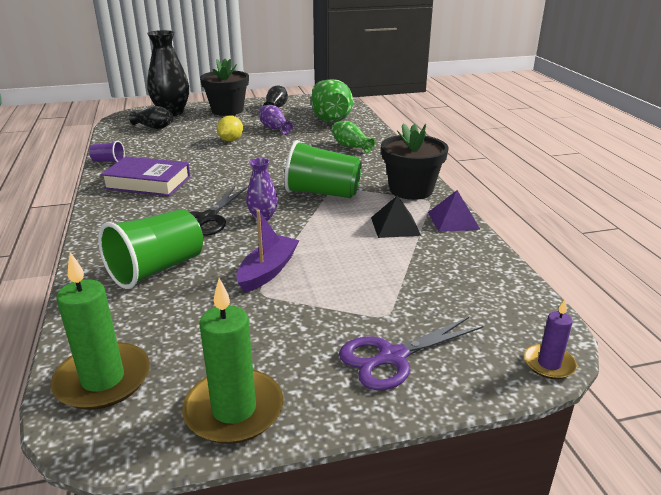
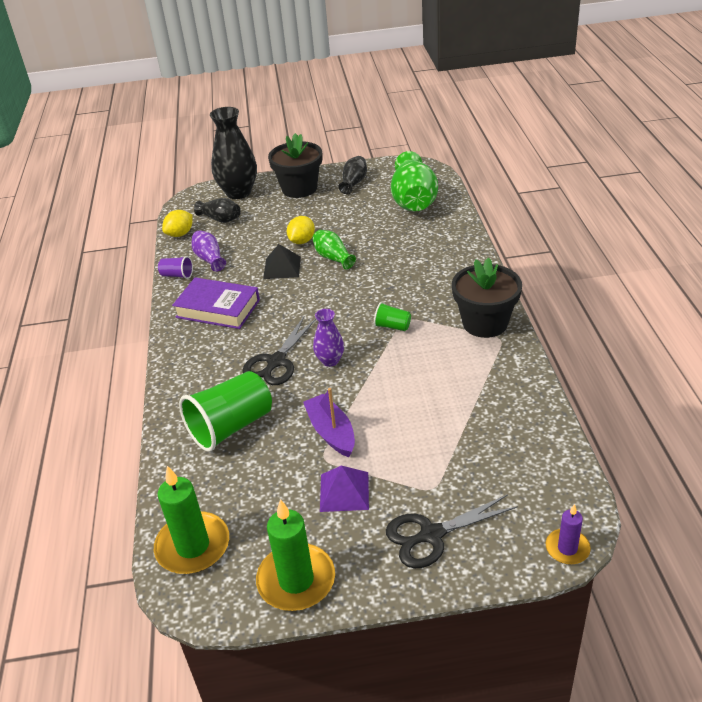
camera: 10 degrees right, 10 degrees up
purple boat [236,210,299,293] -> purple boat turned 60 degrees counterclockwise [303,388,355,457]
purple vase [259,105,293,135] -> purple vase moved to [191,230,226,272]
green cup [284,140,362,198] -> green cup [374,302,411,331], size x0.47
green vase [331,121,375,153] -> green vase moved to [312,230,356,269]
purple scissors [339,317,483,390] -> black scissors [386,494,518,568]
black pyramid [371,195,421,238] -> black pyramid moved to [263,244,301,279]
purple pyramid [428,190,481,232] -> purple pyramid moved to [320,466,369,512]
none -> yellow lemon [162,210,193,237]

